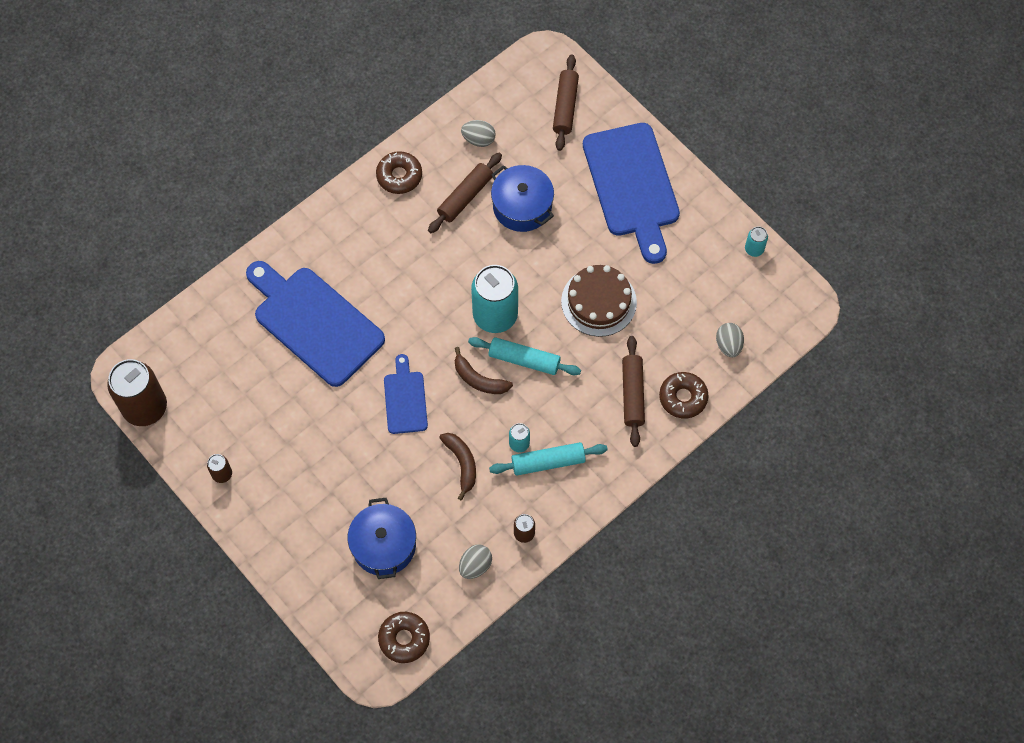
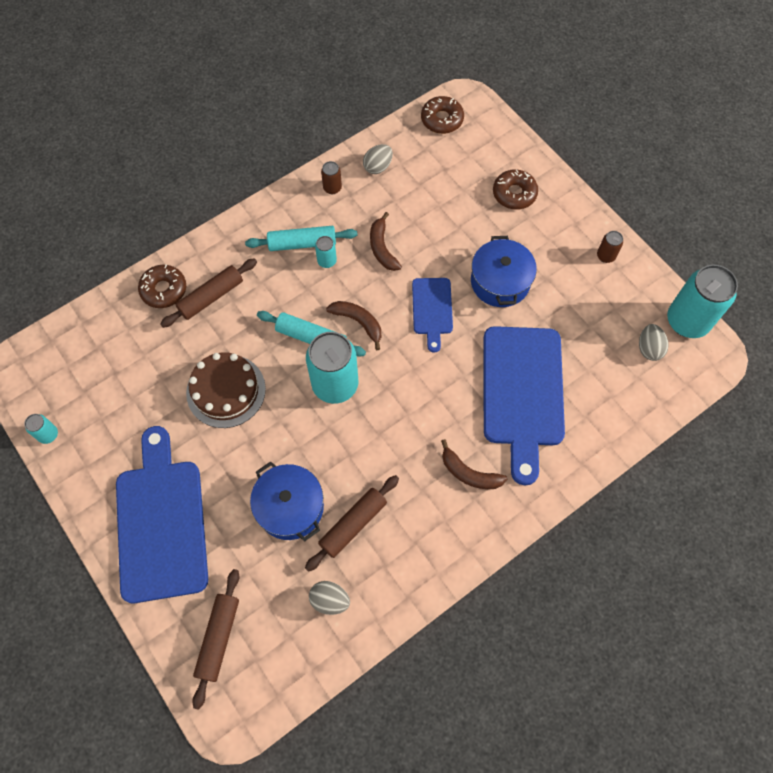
camera: 175 degrees left, 0 degrees up
brown can [107,359,167,426] -> turquoise can [667,265,738,338]
blue cutting board [246,261,385,387] -> blue cutting board turned 45 degrees clockwise [483,326,565,485]
blue pot [348,498,416,579] -> blue pot moved to [471,236,537,307]
brown donut [376,151,422,194] -> brown donut moved to [493,169,538,210]
brown rolling pin [622,336,645,447] -> brown rolling pin turned 45 degrees clockwise [160,258,257,328]
grey egg [716,323,744,357] -> grey egg moved to [639,324,669,361]
none -> brown banana [441,439,507,489]

